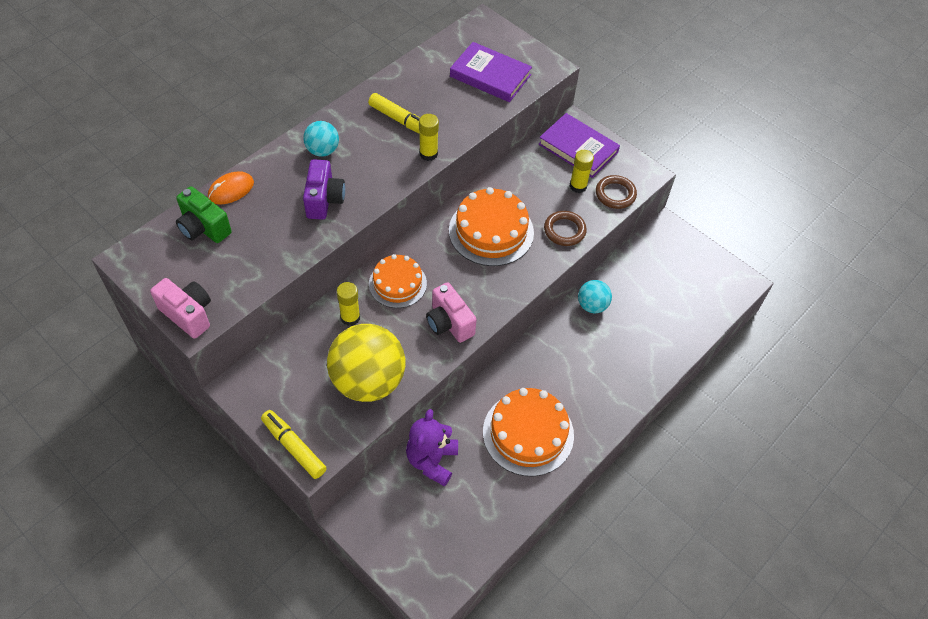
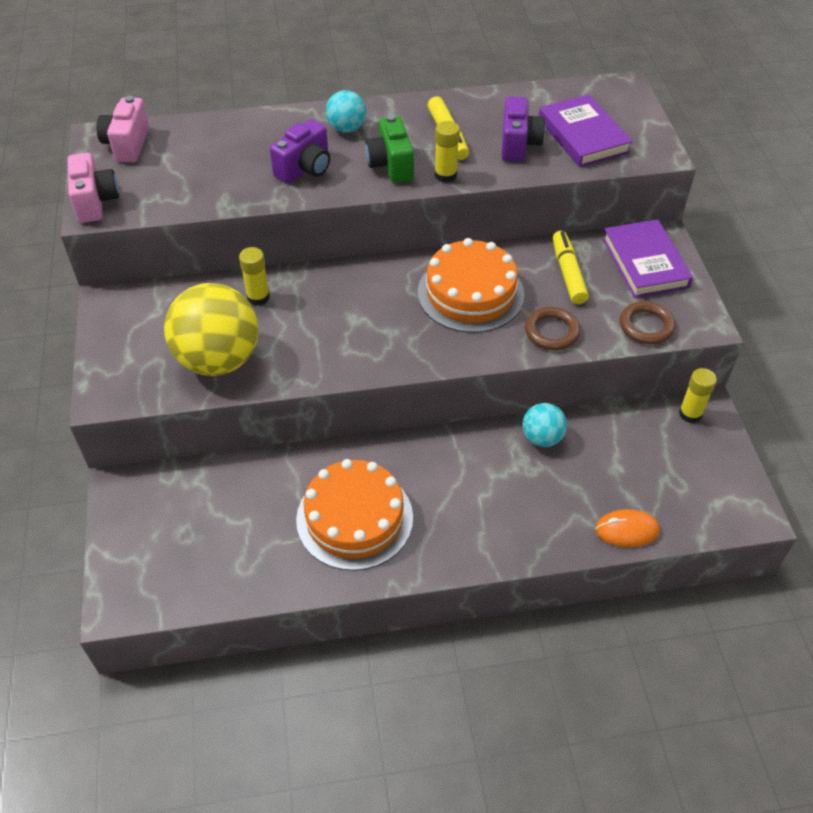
camera: 40 degrees right, 5 degrees down
green camera [176,186,232,243] -> green camera moved to [365,115,414,183]
orange mouse [208,171,254,204] -> orange mouse moved to [595,509,660,548]
yellow marker [261,410,327,479] -> yellow marker moved to [553,231,589,304]
orange cake [369,254,427,308] -> none
purple teddy bear [406,409,458,487] -> none
pink camera [426,282,477,343] -> pink camera moved to [96,96,149,162]
yellow glue stick [569,150,594,193] -> yellow glue stick moved to [679,368,717,423]
none -> purple camera [501,97,545,162]

